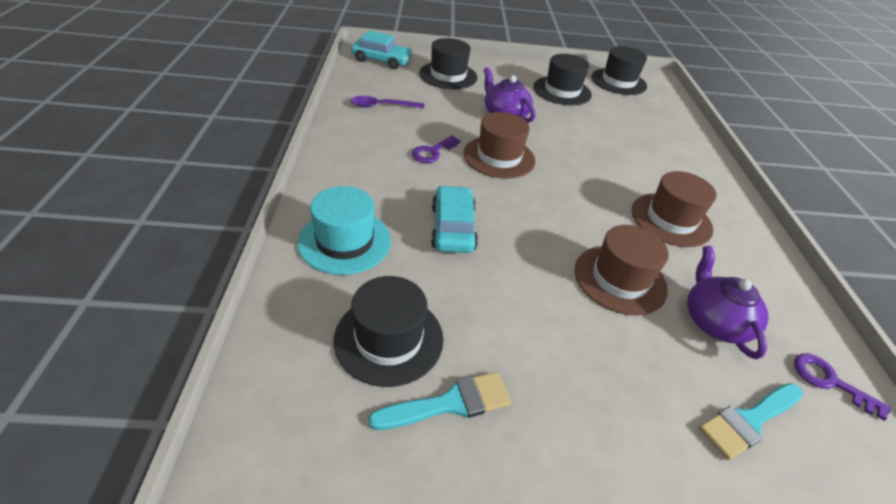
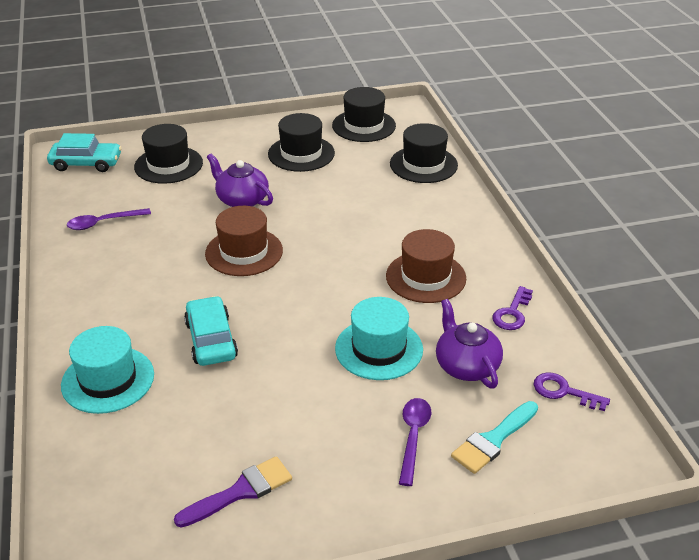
camera: 10 degrees left, 5 degrees down
black hat [333,276,444,387] -> black hat moved to [390,123,458,183]
turquoise brush [368,372,511,430] -> purple brush [174,456,292,528]
purple key [412,135,461,163] -> purple key moved to [492,286,533,330]
brown hat [575,225,669,316] -> turquoise hat [335,297,423,380]
none -> purple spoon [399,398,431,486]

